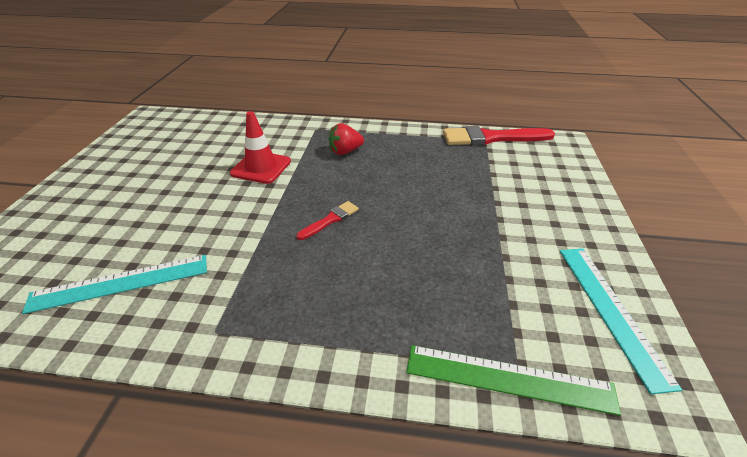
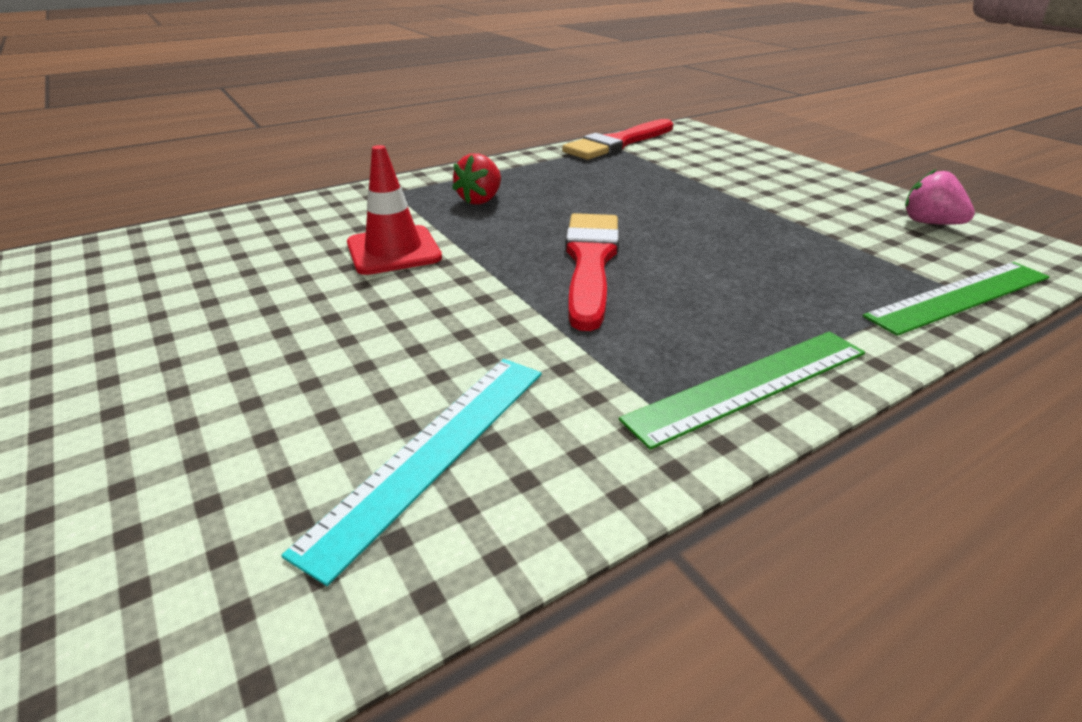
camera: 40 degrees left, 5 degrees down
red brush [296,201,359,240] -> red brush [565,213,619,331], size x2.00
turquoise ruler [560,248,682,394] -> pink strawberry [905,169,975,225]
none -> green ruler [619,332,865,450]

